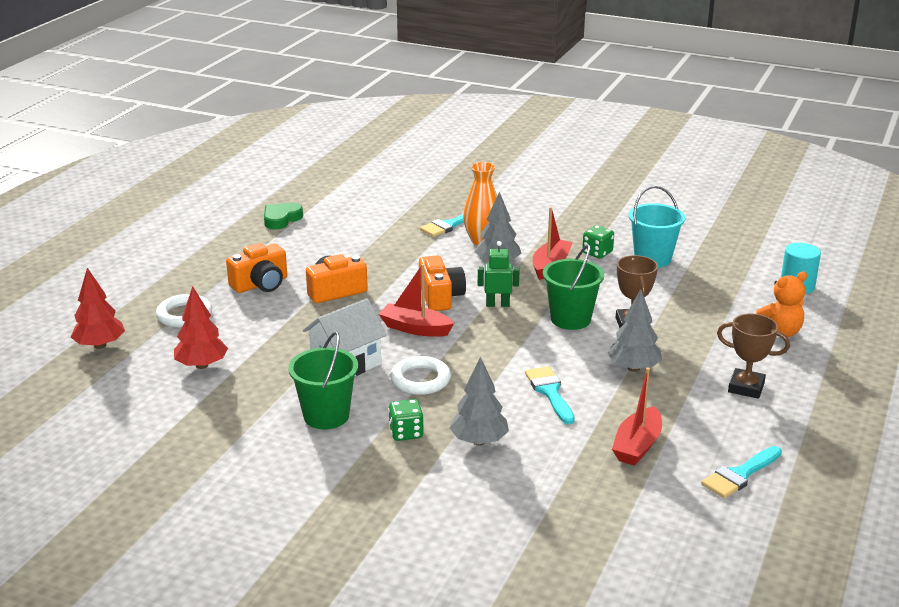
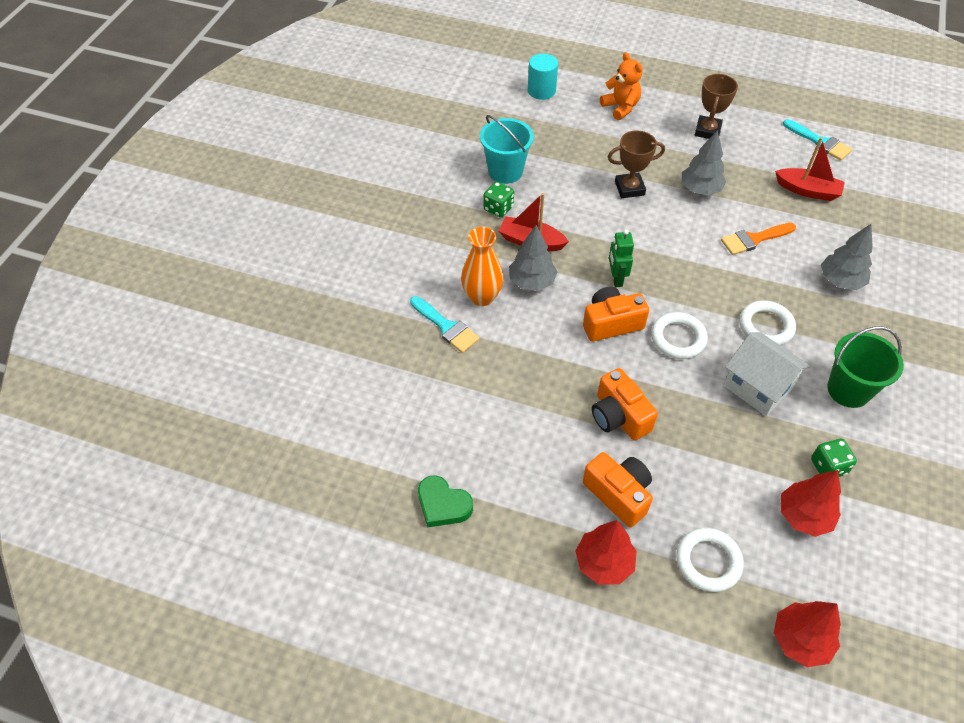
camera: 95 degrees left, 25 degrees up
red boat [379,264,454,337] -> white ring [651,312,708,359]
green dice [388,399,424,441] -> green dice moved to [811,439,857,477]
turquoise brush [525,366,575,424] -> orange brush [721,223,796,255]
green bucket [543,244,604,330] -> none
none -> red tree [575,520,636,584]

